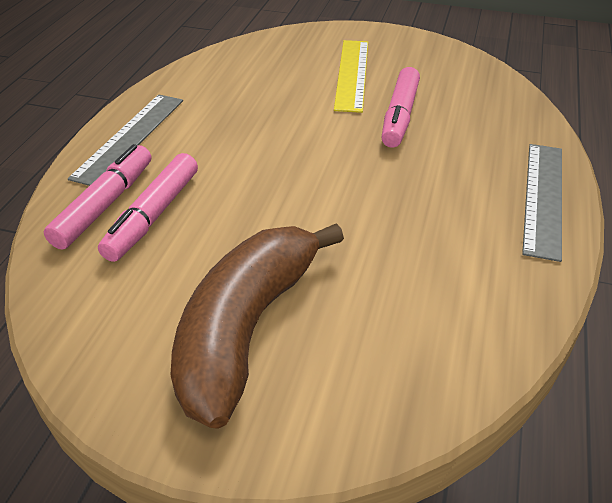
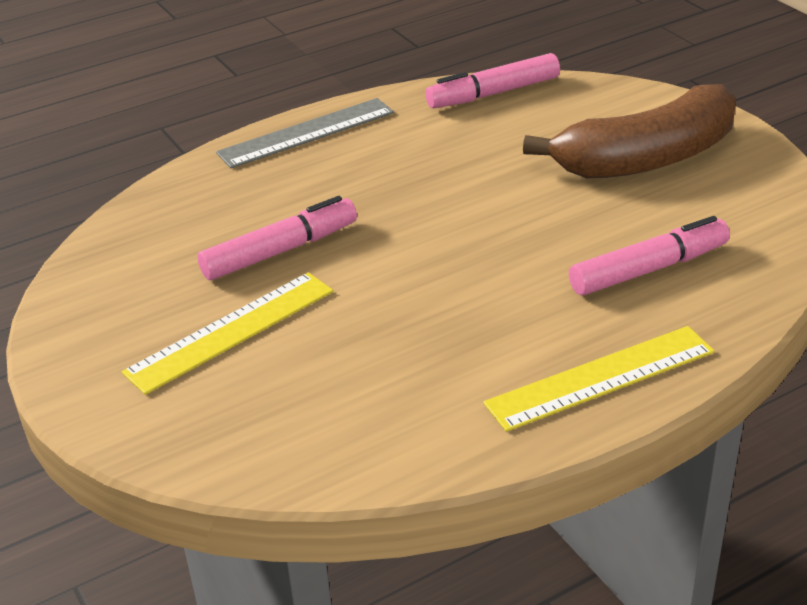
camera: 135 degrees left, 5 degrees down
pink marker [44,144,151,250] -> pink marker moved to [425,53,560,108]
grey ruler [68,94,183,186] -> yellow ruler [483,326,714,432]

